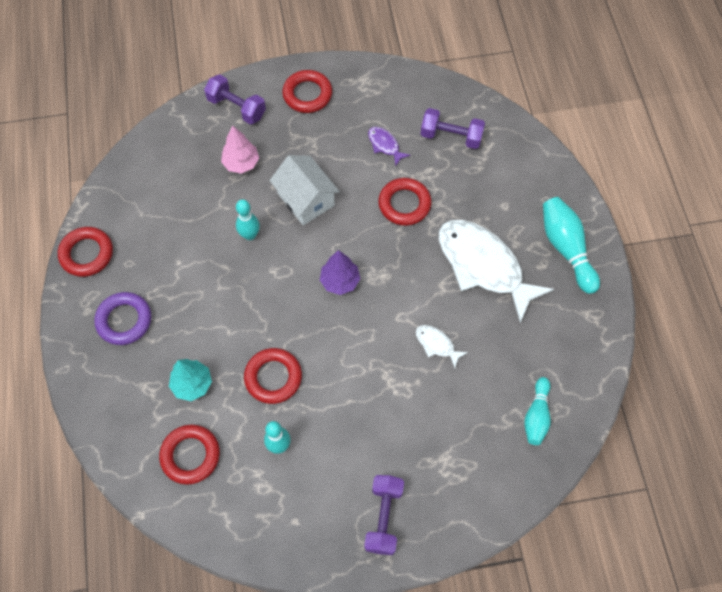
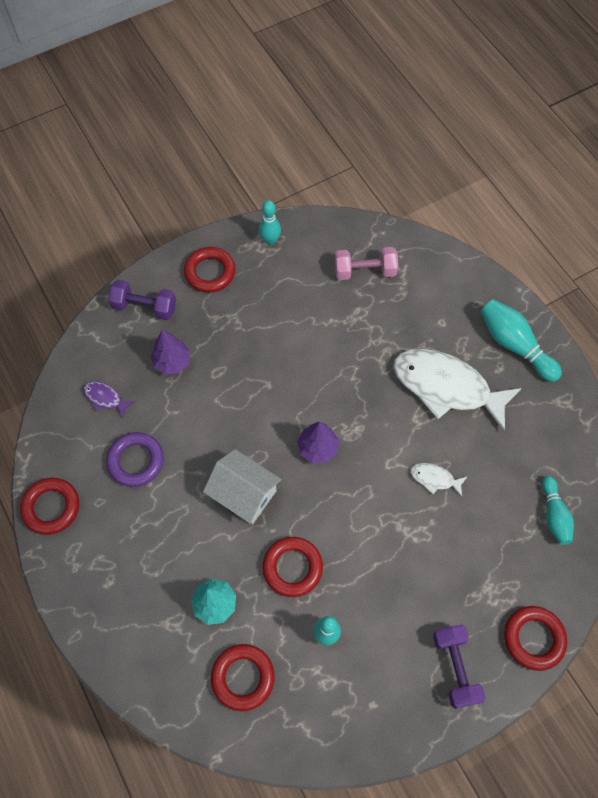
camera: 20 degrees left, 0 degrees up
purple ring [94,292,151,345] -> purple ring moved to [106,432,164,487]
pink tree [221,125,259,174] -> purple tree [151,330,190,375]
turquoise bowling pin [236,199,260,240] -> turquoise bowling pin moved to [259,200,281,245]
white house [270,155,340,225] -> white house moved to [203,449,281,525]
purple fish [368,127,411,166] -> purple fish moved to [83,381,135,418]
red ring [378,178,432,226] -> red ring moved to [504,606,567,671]
purple dumbbell [421,108,485,149] -> pink dumbbell [335,247,398,280]

